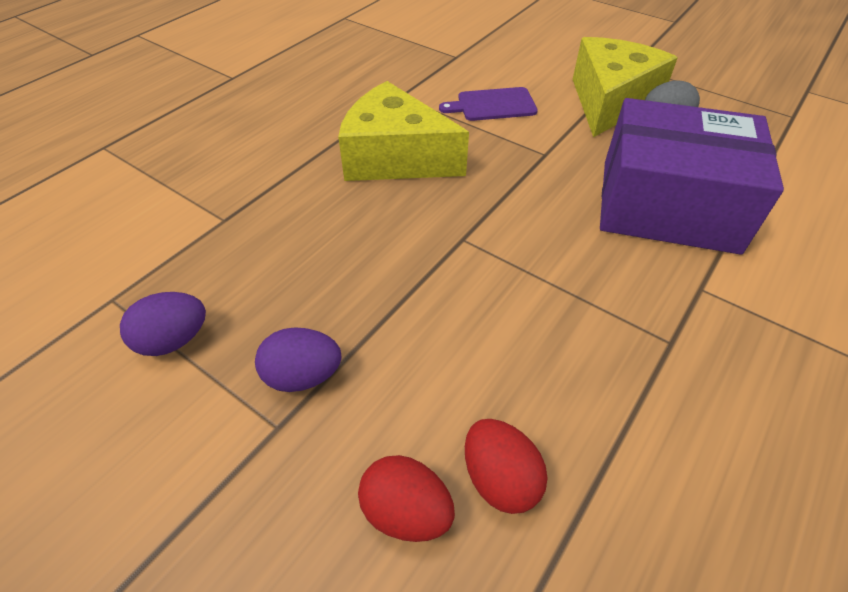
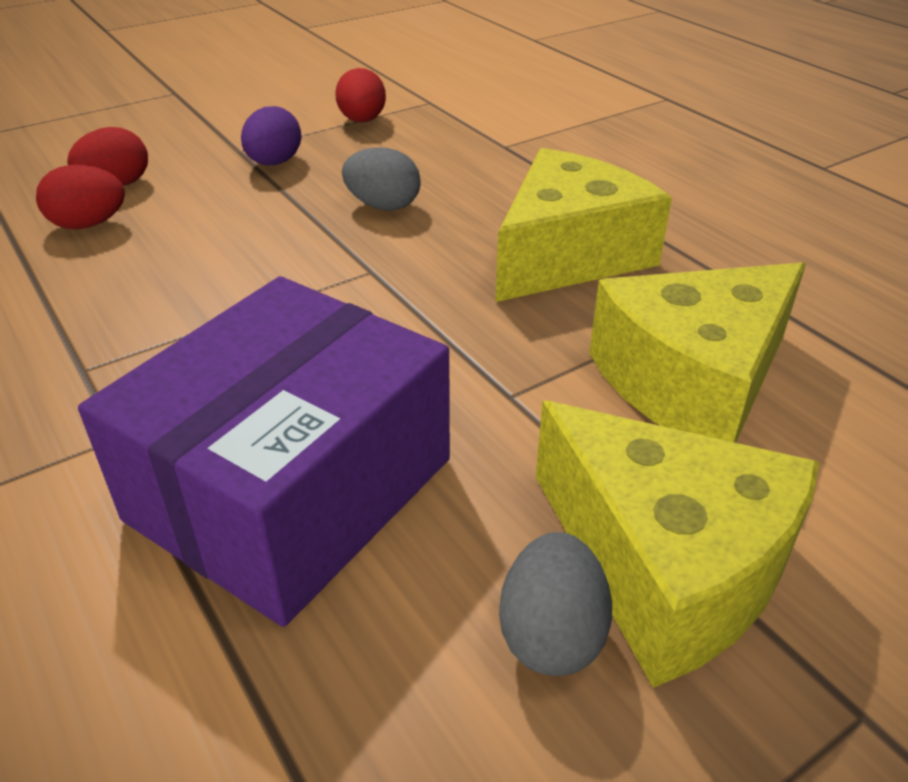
camera: 110 degrees right, 10 degrees down
purple egg [120,292,206,356] -> red egg [335,68,386,123]
purple cutting board [439,87,538,121] -> yellow cheese [589,262,806,443]
none -> grey egg [342,147,421,210]

